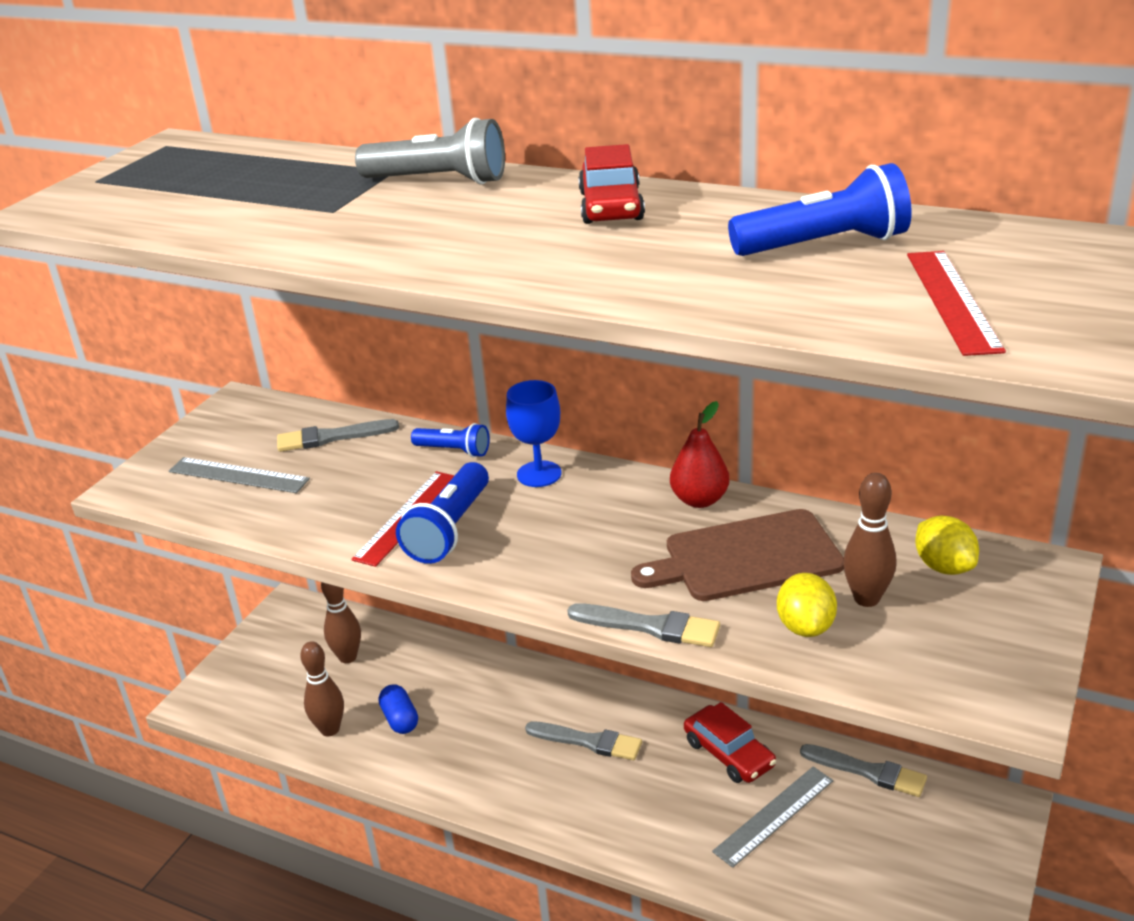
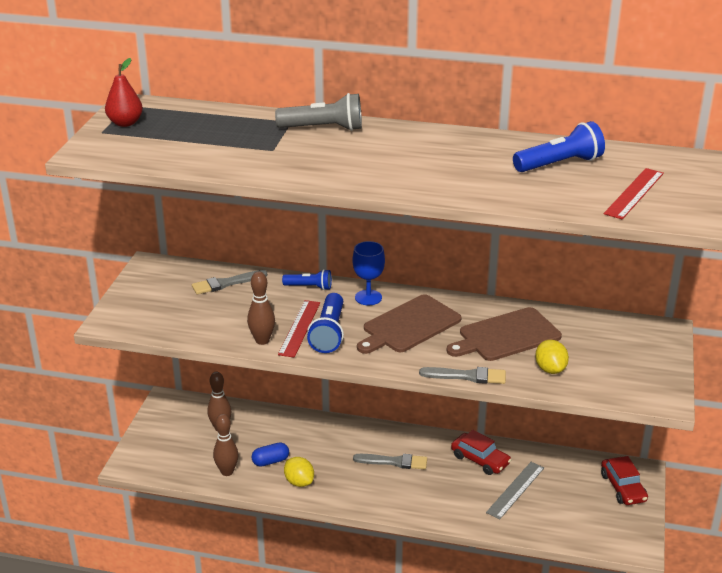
camera: 15 degrees left, 0 degrees up
grey ruler [169,457,310,493] -> none
blue capsule [379,684,418,734] -> blue capsule turned 75 degrees counterclockwise [251,442,289,467]
red car [578,144,645,224] -> red car moved to [601,456,648,505]
red pear [670,401,729,508] -> red pear moved to [105,58,143,127]
grey brush [800,744,927,797] -> none
brown bowling pin [843,473,896,607] -> brown bowling pin moved to [247,271,275,345]
red ruler [907,251,1006,356] -> red ruler turned 45 degrees clockwise [604,168,664,220]
yellow lemon [915,515,979,575] -> yellow lemon moved to [284,457,314,487]
none -> brown cutting board [357,294,462,354]

